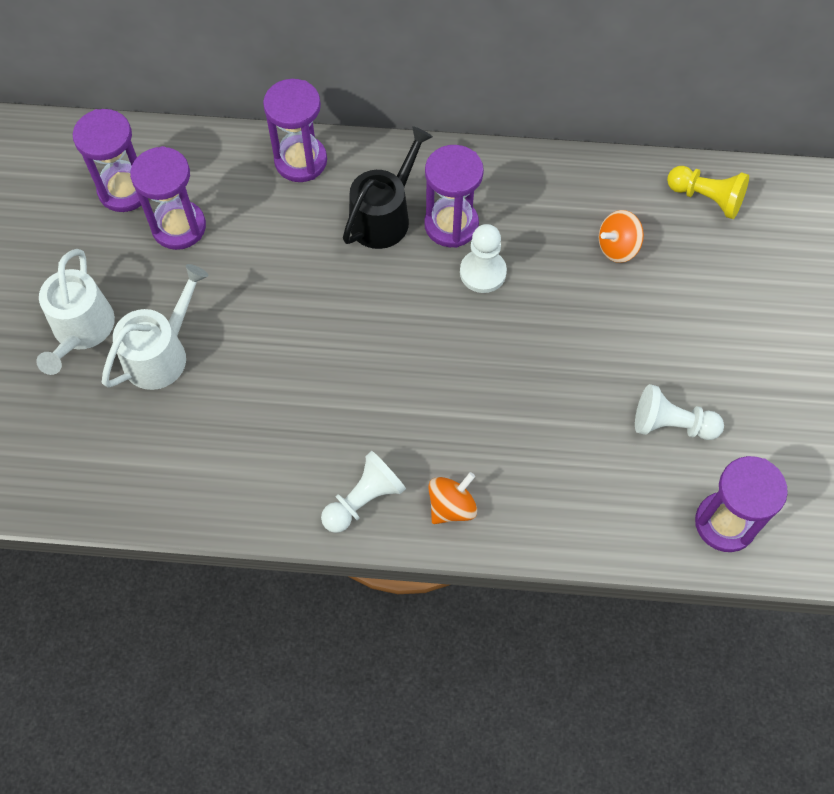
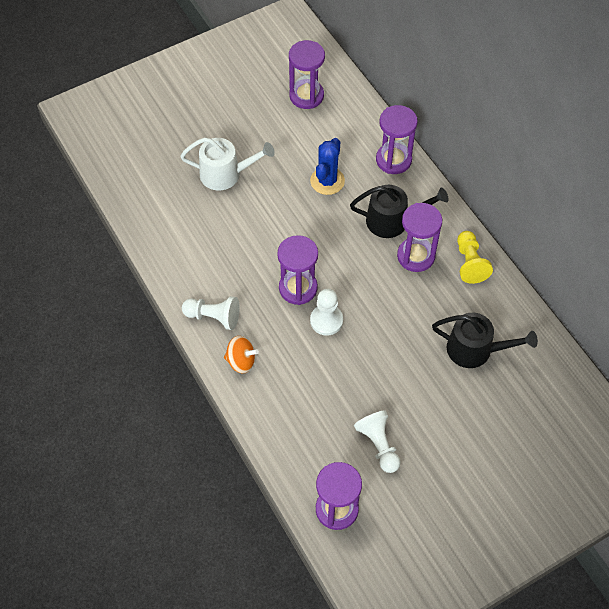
camera: 55 degrees right, 5 degrees down
white watering can [36,249,115,375] -> none
purple hourglass [130,146,206,250] -> purple hourglass moved to [277,235,318,305]
white pawn [460,224,507,293] -> white pawn moved to [310,289,343,336]
orange spinning top [599,210,644,263] -> black watering can [432,313,538,368]
yellow pawn [667,166,749,219] -> yellow pawn moved to [457,231,493,284]
none -> blue cactus [310,138,345,195]

